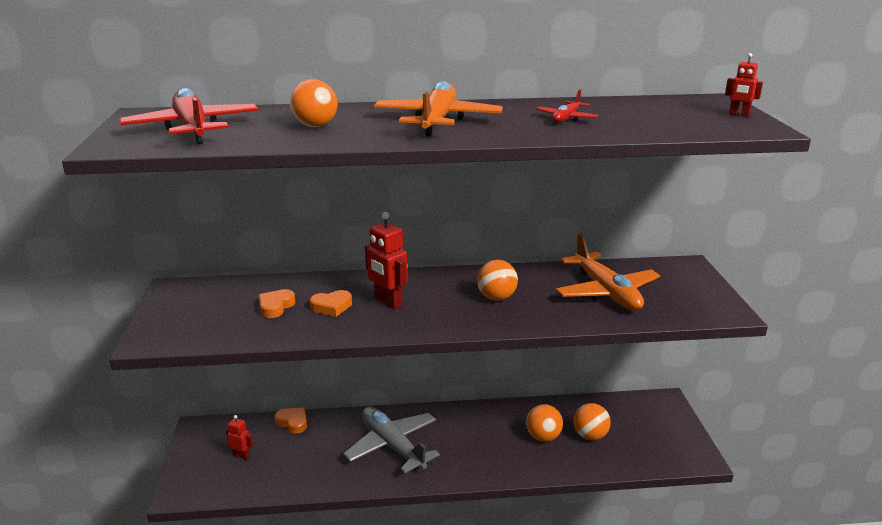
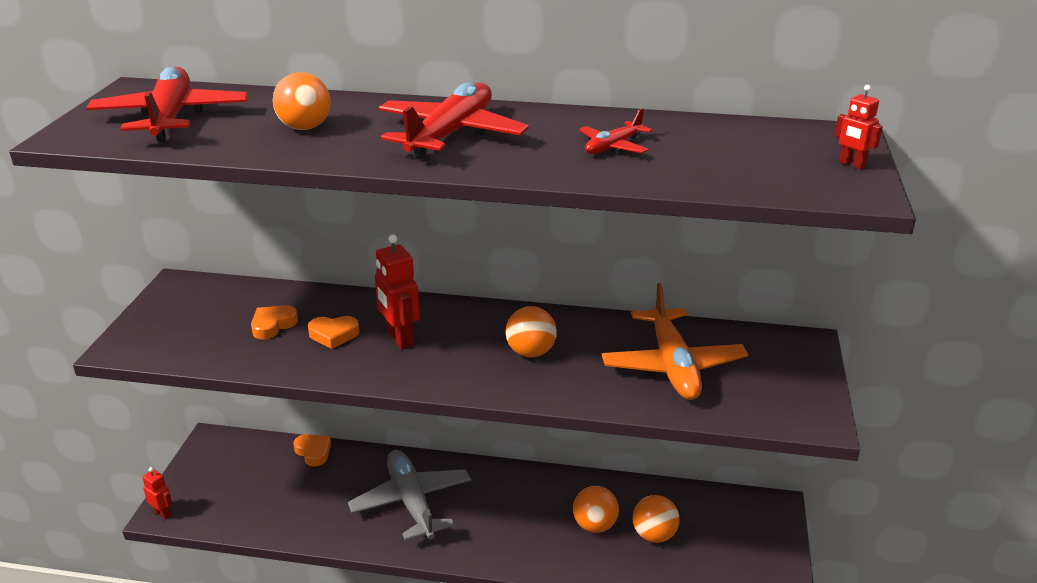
camera: 15 degrees right, 5 degrees up
red robot [226,415,253,460] -> red robot moved to [142,467,173,520]
orange plane [374,81,503,136] -> red plane [378,83,529,159]

